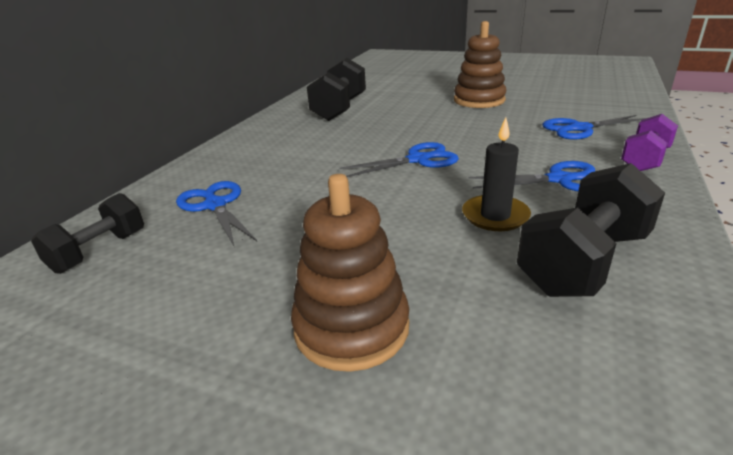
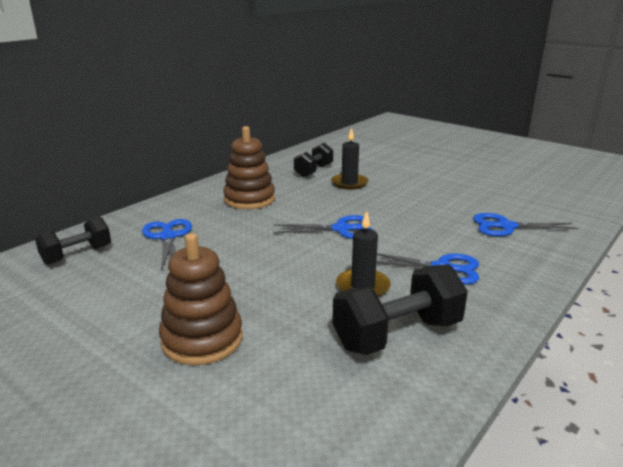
camera: 15 degrees right, 5 degrees down
black dumbbell [307,58,366,121] -> black dumbbell [294,143,333,177], size x0.65
brown stacking toy [454,21,506,108] -> brown stacking toy moved to [223,126,275,209]
purple dumbbell [621,114,678,171] -> none
none -> black candle [331,127,368,190]

